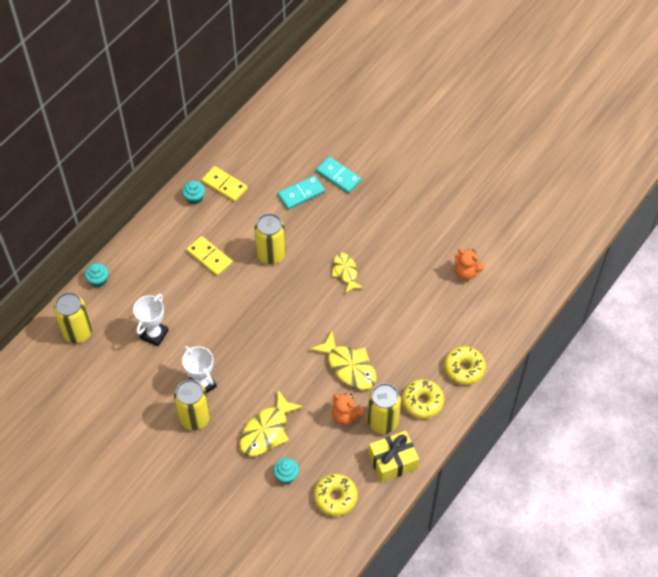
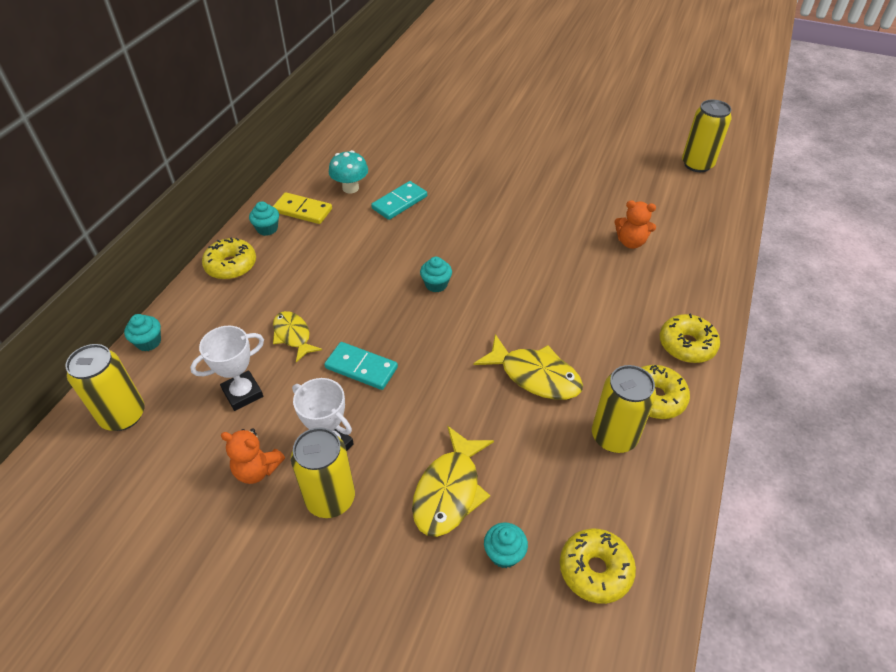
camera: 15 degrees left, 10 degrees down
white trophy [133,294,169,346] -> white trophy turned 45 degrees clockwise [190,326,264,411]
yellow domino [186,236,232,276] -> none
yellow can [255,213,286,264] -> yellow can moved to [682,100,732,172]
turquoise domino [316,157,362,193] -> turquoise domino moved to [324,342,398,390]
yellow fish [332,253,364,294] -> yellow fish moved to [273,311,322,362]
orange teddy bear [332,393,364,425] -> orange teddy bear moved to [221,428,285,484]
yellow gift [368,431,419,483] -> none
none -> yellow donut [202,238,256,280]
none -> turquoise mushroom [329,150,368,194]
none -> turquoise cupcake [420,257,452,292]

